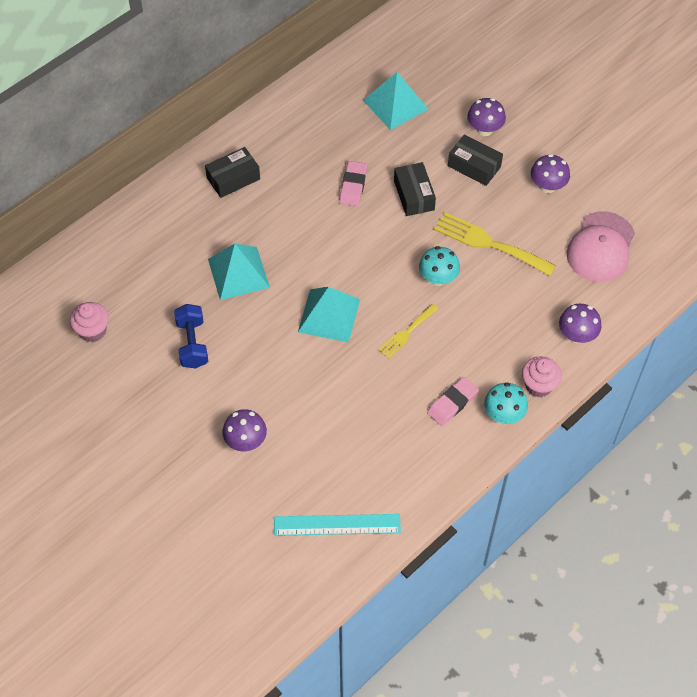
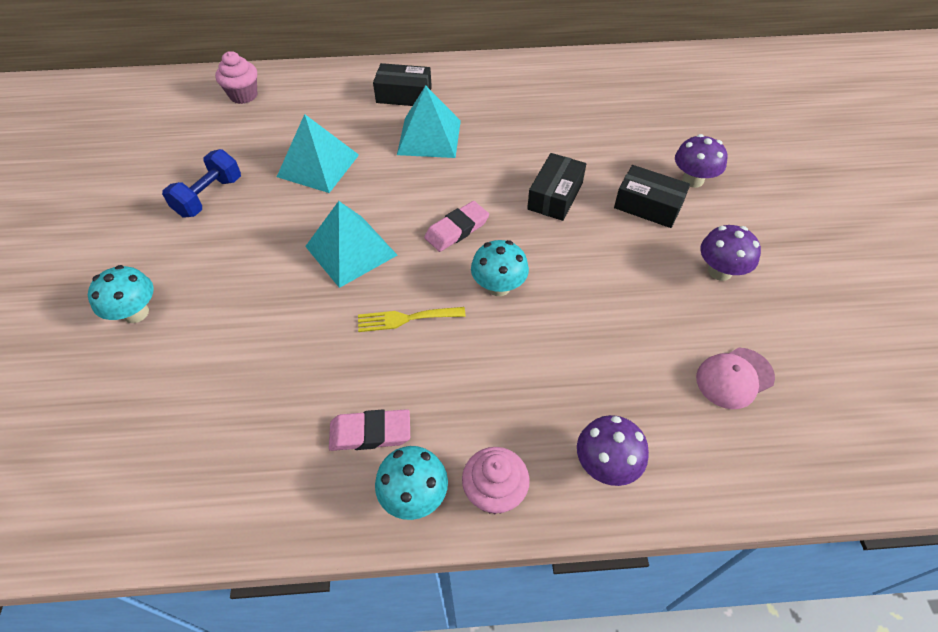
camera: 40 degrees right, 5 degrees down
pink cupcake [70,302,109,342] -> pink cupcake moved to [215,51,257,104]
purple mushroom [222,409,267,451] -> turquoise mushroom [88,265,154,323]
turquoise ruler [274,514,401,536] -> none
pink eraser [339,161,367,206] -> pink eraser moved to [424,201,489,252]
turquoise pyramid [363,72,428,130] -> turquoise pyramid moved to [397,85,461,158]
yellow fork [434,212,556,276] -> none
black box [448,134,503,186] -> black box turned 45 degrees counterclockwise [614,165,690,228]
pink cap [566,211,635,282] -> pink cap [696,348,775,409], size x0.61

